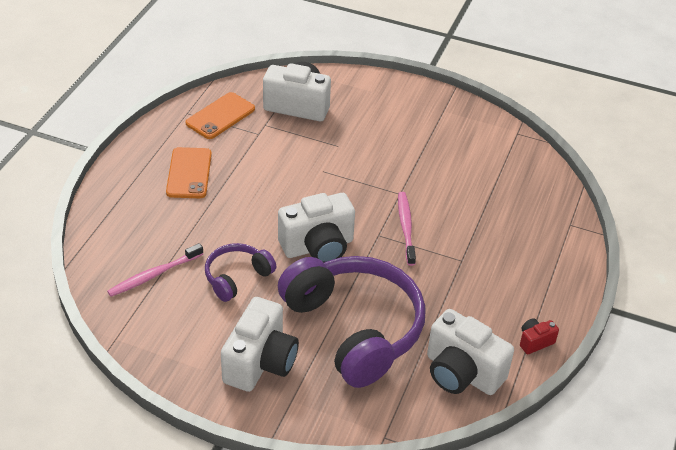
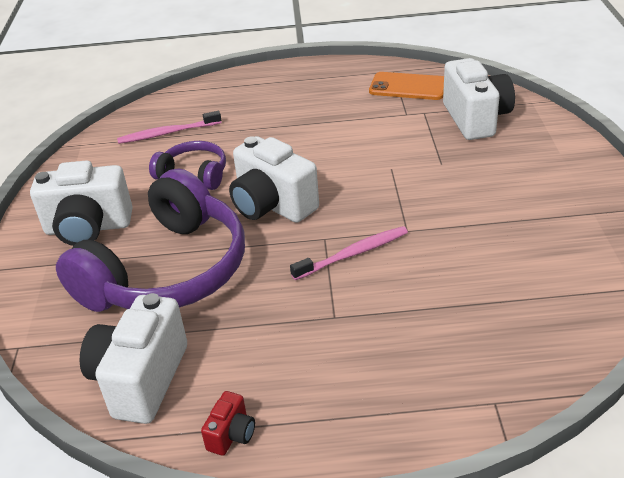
camera: 70 degrees right, 5 degrees down
pink toothbrush [107,243,203,297] -> pink toothbrush turned 45 degrees counterclockwise [117,111,221,144]
orange phone [166,147,212,198] -> none
red camera [520,318,559,354] -> red camera turned 75 degrees clockwise [201,391,255,456]

